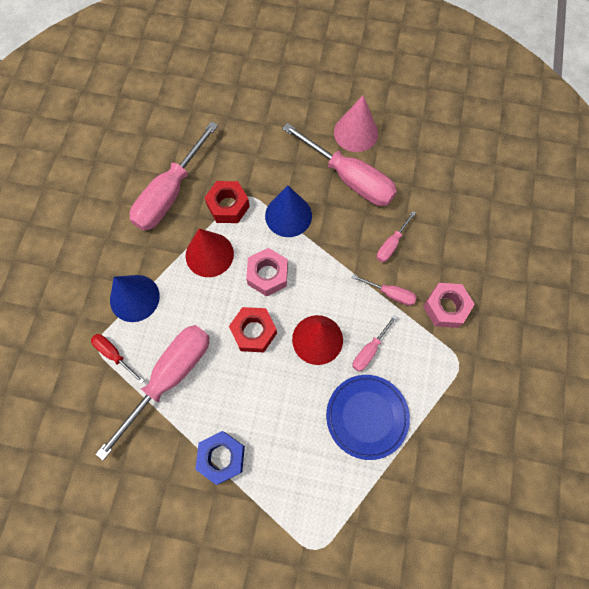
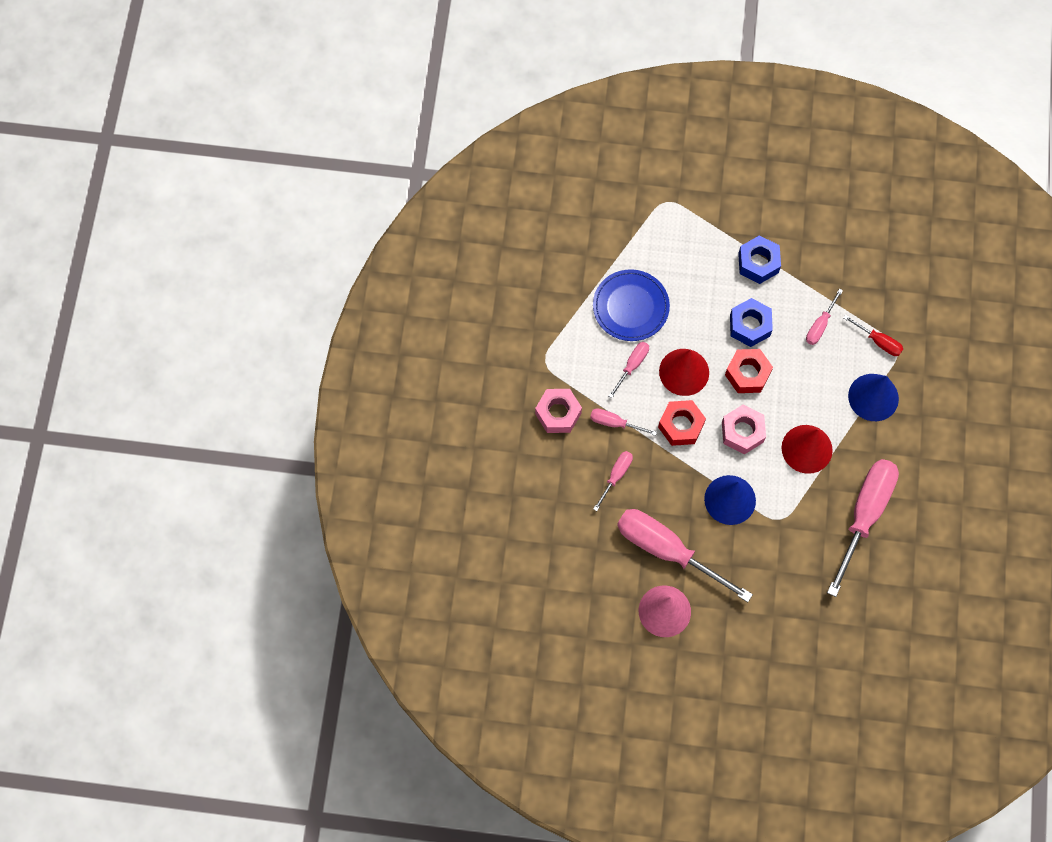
camera: 175 degrees right, 0 degrees up
pink screwdriver [96,325,209,461] -> pink screwdriver [806,289,843,345], size x0.46
red nut [204,181,250,223] -> red nut moved to [658,400,706,446]
none -> blue nut [730,298,773,347]

